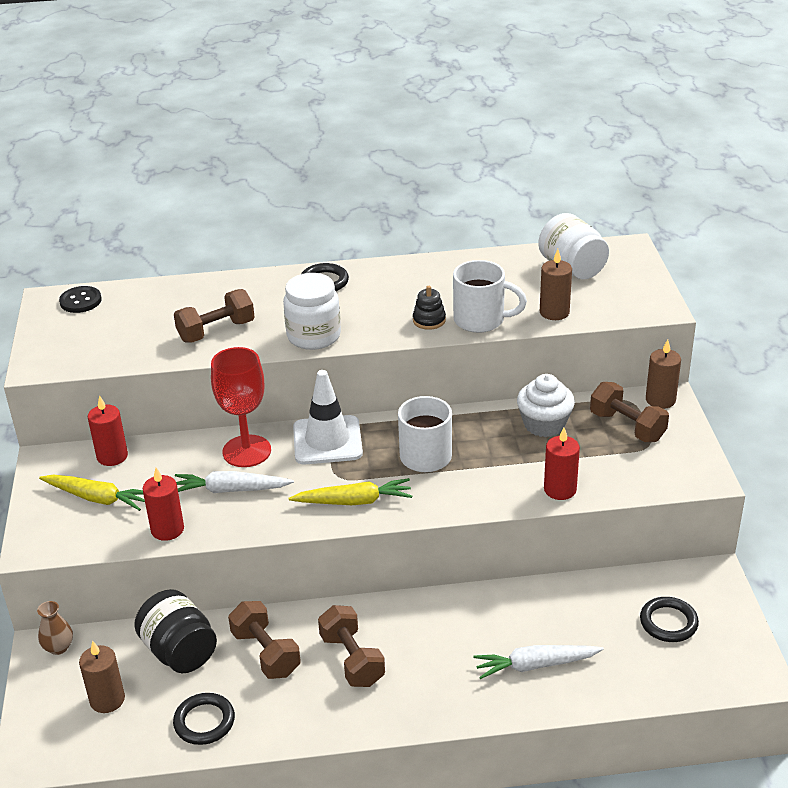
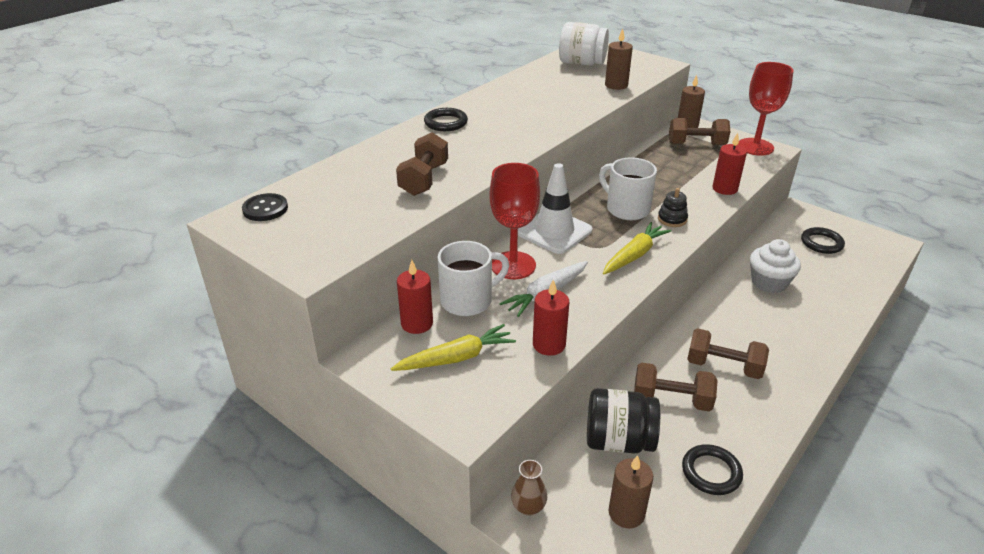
camera: 45 degrees left, 0 degrees up
white jar [283,273,341,350] -> none
black stacking toy [413,286,446,330] -> black stacking toy moved to [658,188,688,227]
white mug [453,260,527,333] -> white mug moved to [437,241,509,316]
white carrot [473,645,604,679] -> none
white cupcake [517,374,575,437] -> white cupcake moved to [750,239,801,293]
none -> red goblet [738,62,793,156]

